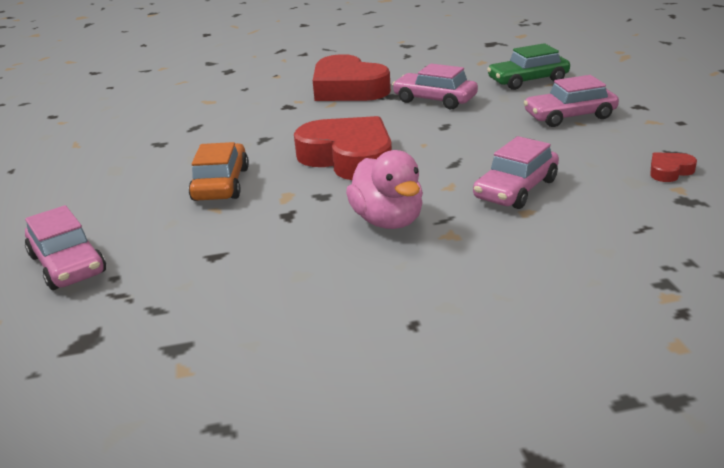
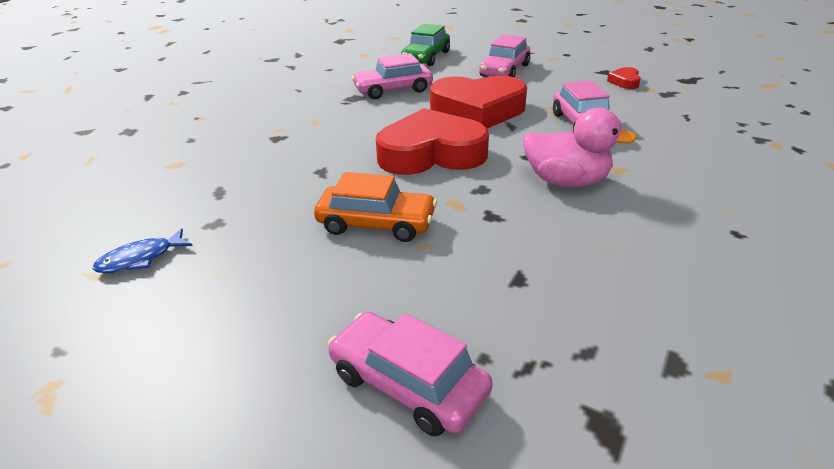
camera: 50 degrees left, 5 degrees up
pink car [25,205,106,290] -> pink car turned 150 degrees counterclockwise [328,312,493,437]
orange car [189,142,249,201] -> orange car turned 150 degrees clockwise [314,172,437,242]
red heart [313,54,391,101] -> red heart moved to [430,76,527,128]
none -> blue fish [93,228,193,273]

